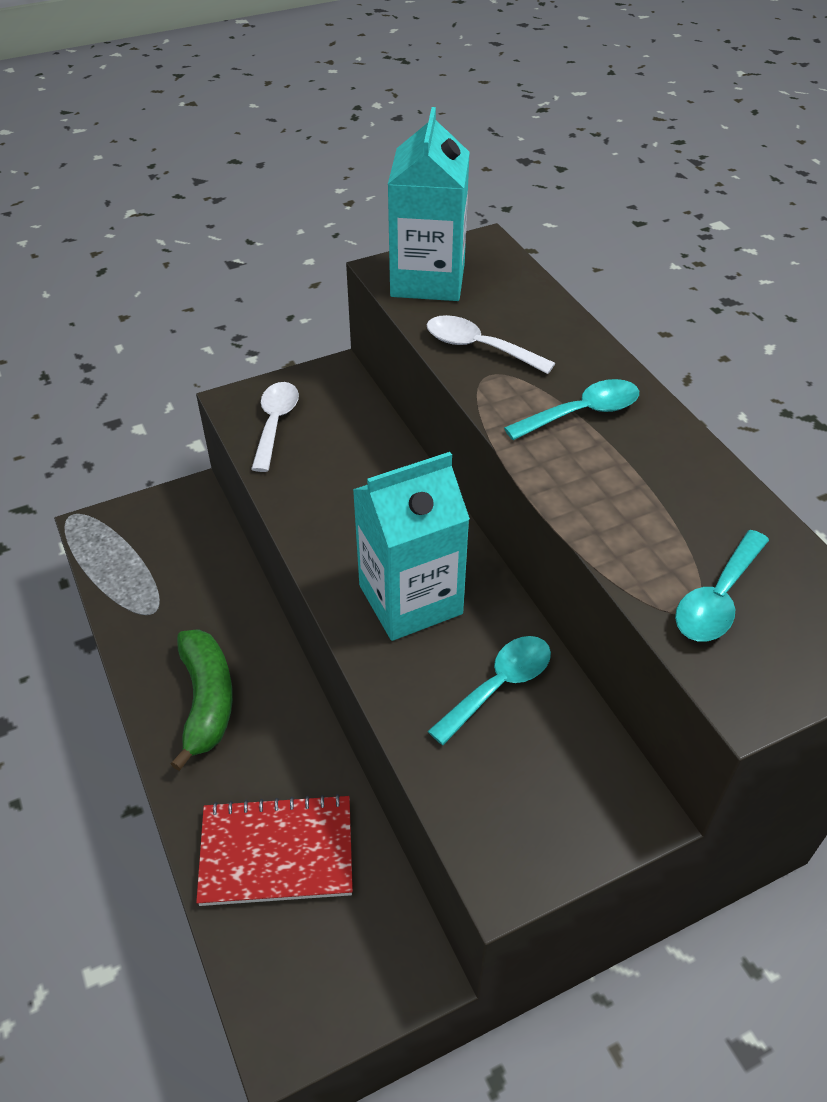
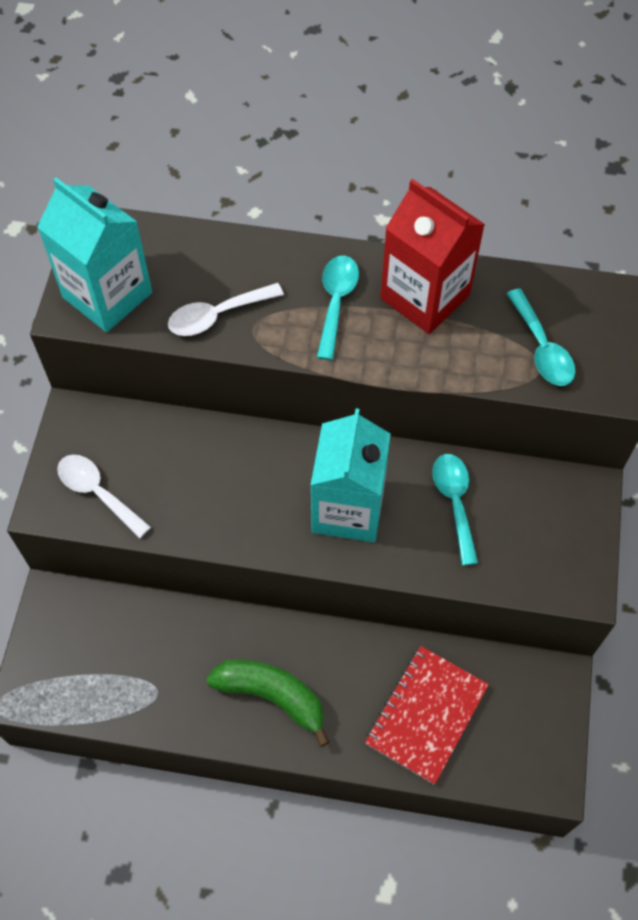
camera: 55 degrees left, 15 degrees up
none -> red carton [380,179,485,334]

